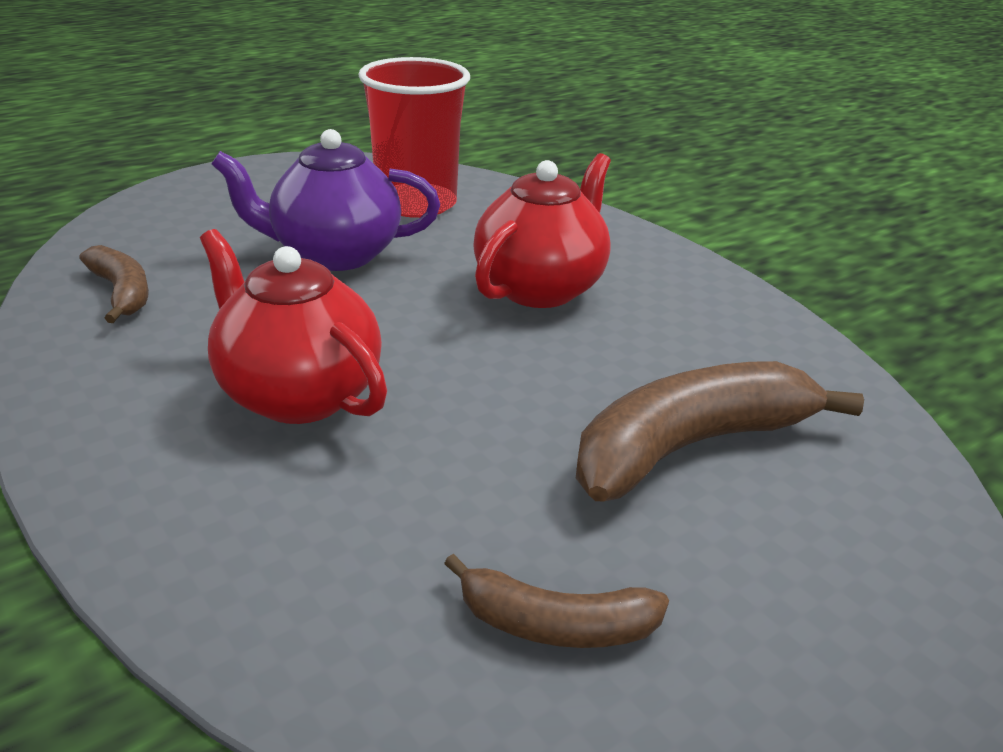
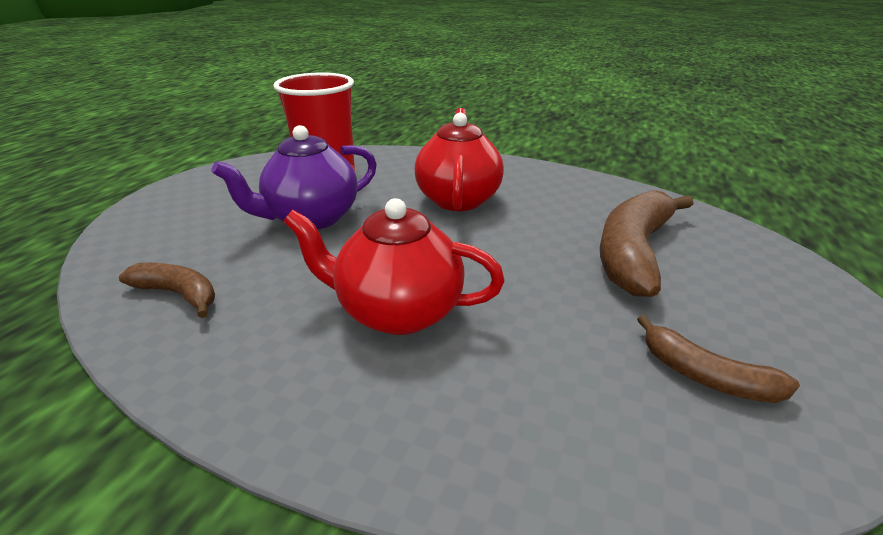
camera: 30 degrees left, 0 degrees up
brown banana [444,554,669,648] -> brown banana turned 60 degrees clockwise [637,315,800,403]

